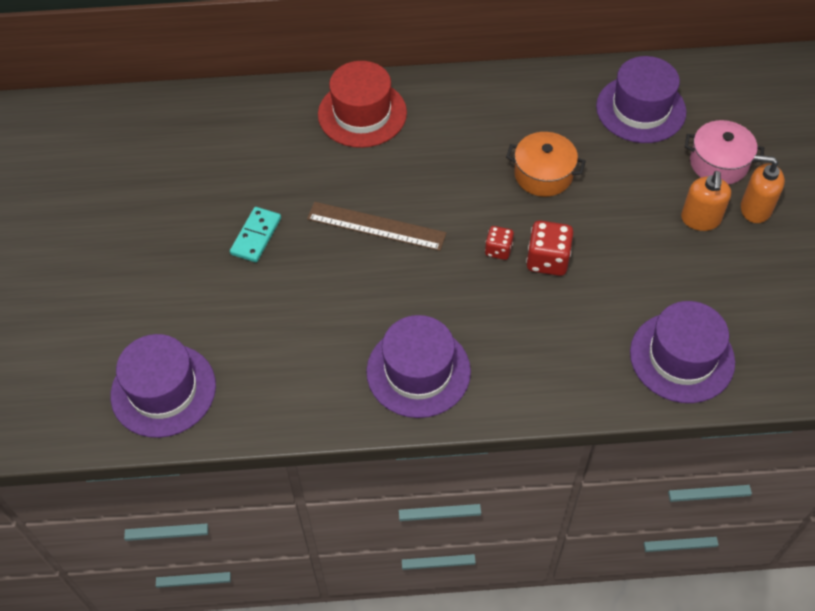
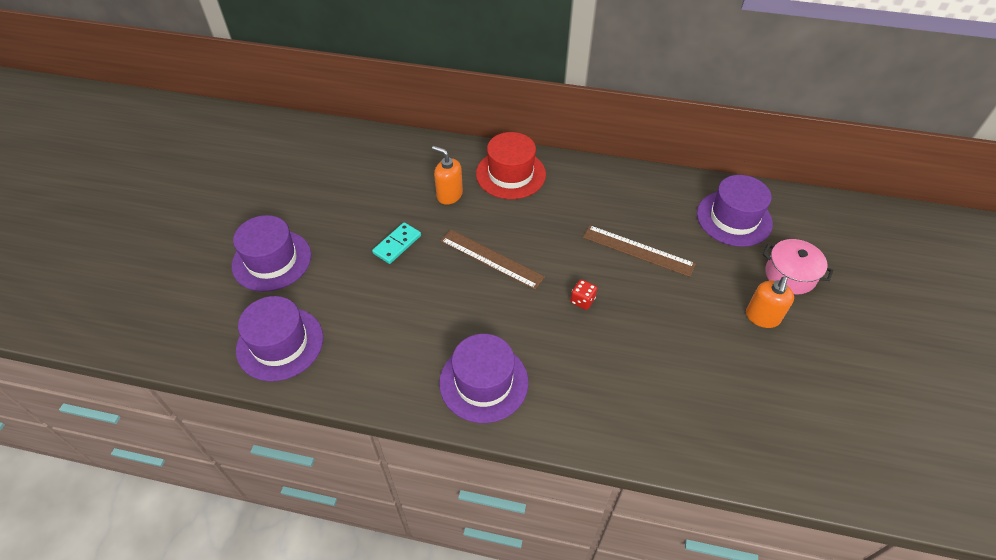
camera: 15 degrees right, 5 degrees down
orange pot [506,132,586,197] -> brown ruler [583,225,696,277]
red dice [526,220,573,276] -> none
purple hat [630,301,735,403] -> purple hat moved to [232,215,311,292]
orange soap dispenser [741,155,785,223] -> orange soap dispenser moved to [432,146,463,205]

